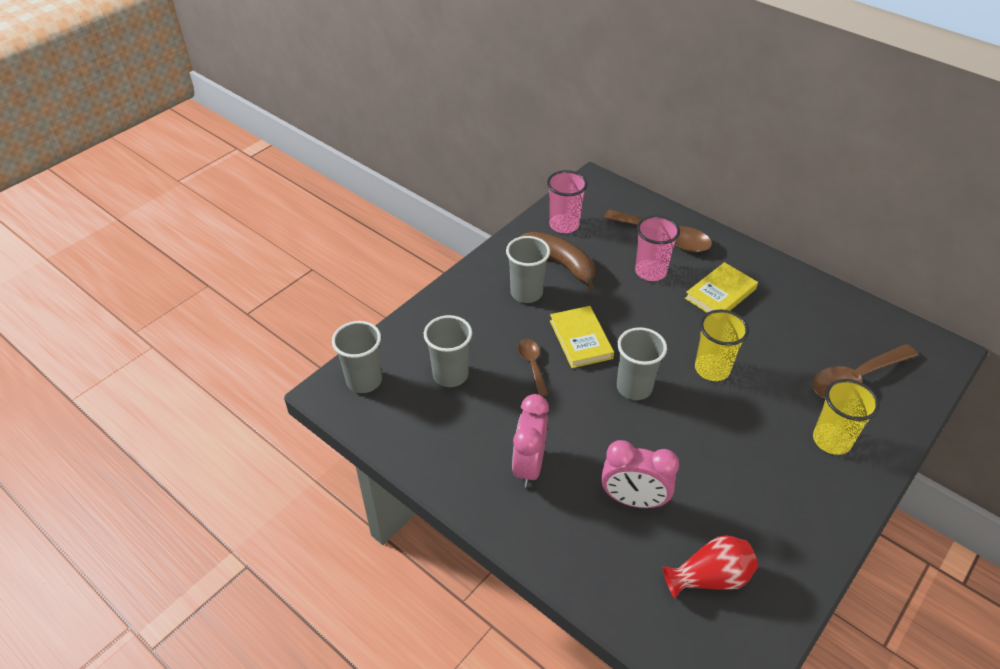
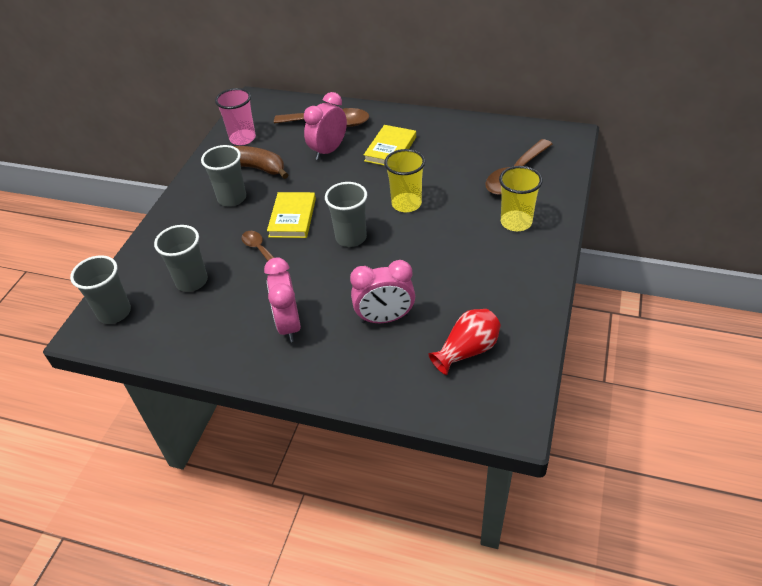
camera: 20 degrees left, 0 degrees up
yellow book [550,306,614,368] -> yellow book turned 45 degrees clockwise [267,192,316,238]
pink cup [635,215,680,281] -> pink clock [304,92,347,160]

